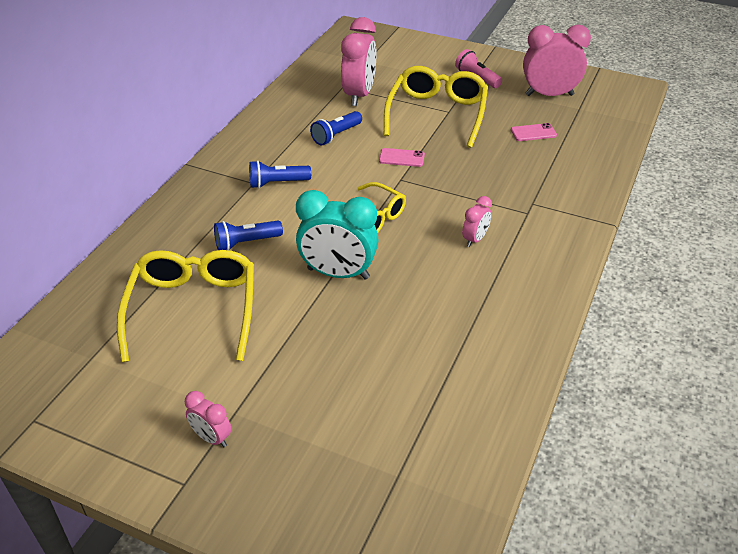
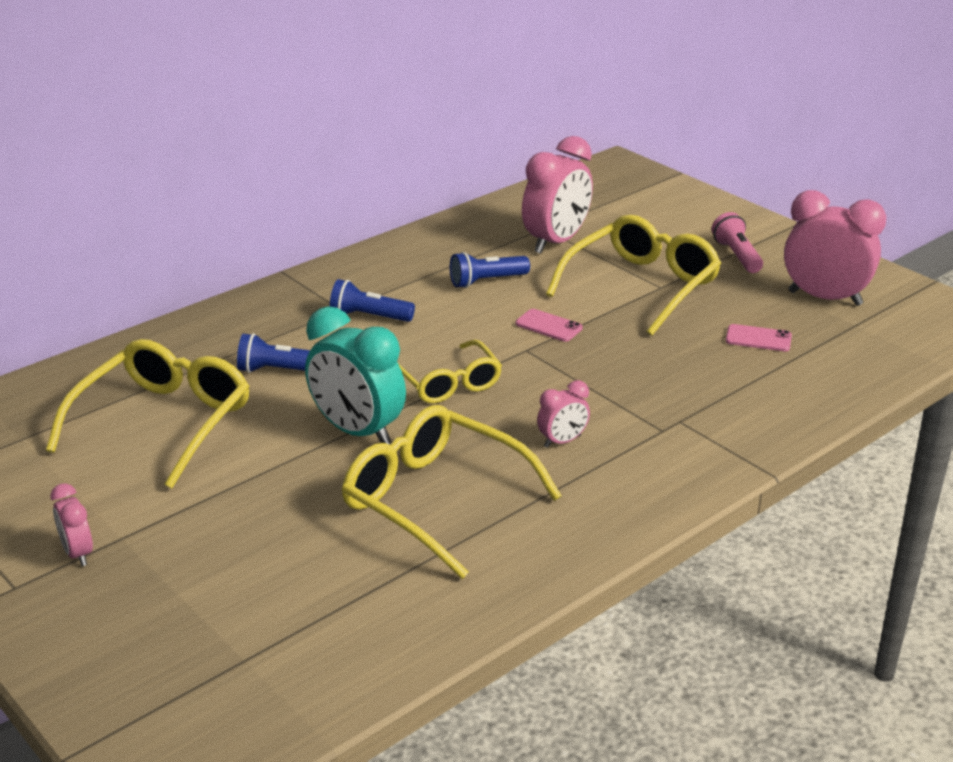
camera: 25 degrees right, 10 degrees down
none -> yellow glasses [342,405,562,579]

